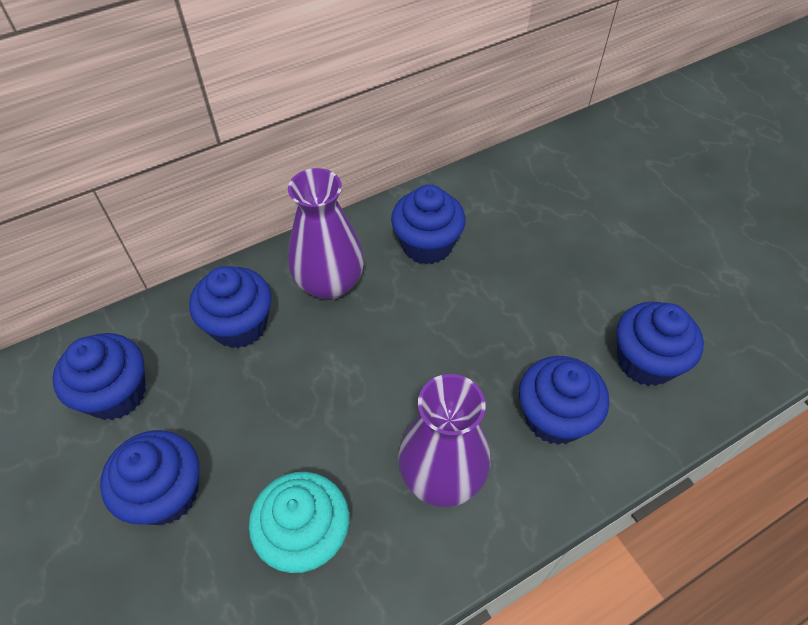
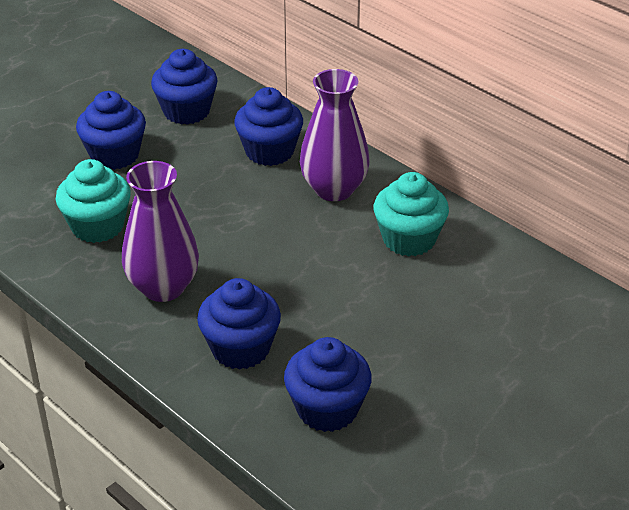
camera: 75 degrees right, 15 degrees down
blue cupcake [391,185,466,264] -> turquoise cupcake [374,172,449,256]

